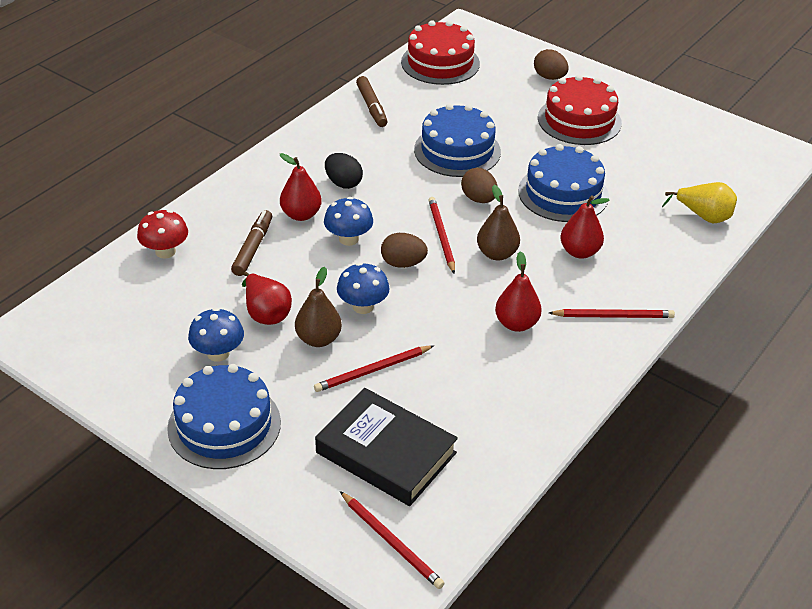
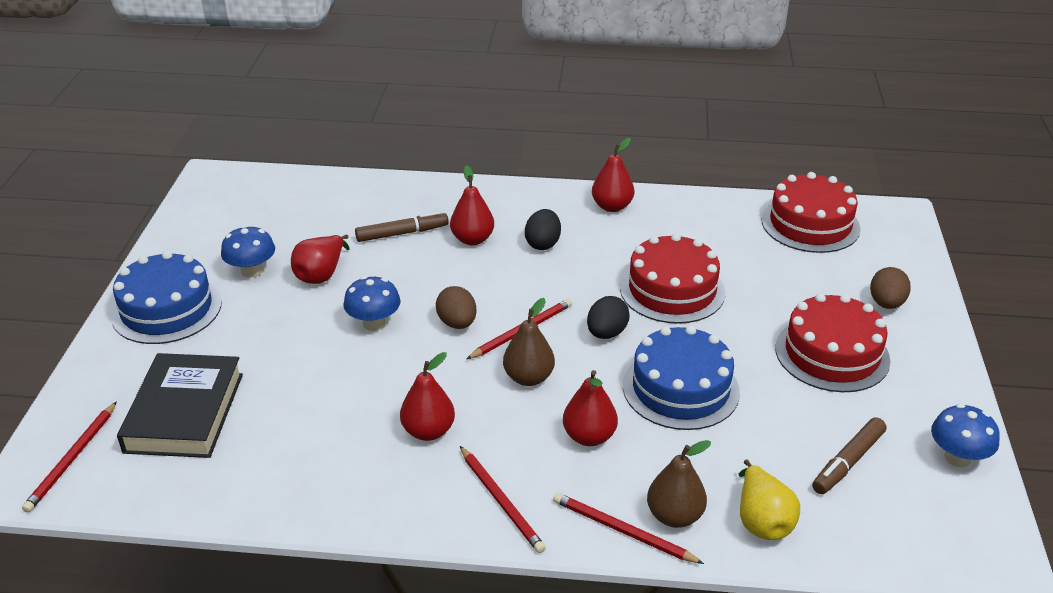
camera: 60 degrees right, 5 degrees down
red mushroom [137,210,188,259] -> none
brown pear [295,267,342,347] -> brown pear moved to [647,440,711,528]
red pencil [314,345,434,392] -> red pencil moved to [553,493,704,564]
blue mushroom [324,197,373,246] -> blue mushroom moved to [931,404,1000,467]
brown marker [356,76,387,127] -> brown marker moved to [812,417,886,494]
blue cake [414,104,501,177] -> red cake [620,233,725,324]
brown egg [461,168,498,203] -> black egg [587,296,630,339]
none -> red pear [592,138,634,212]

